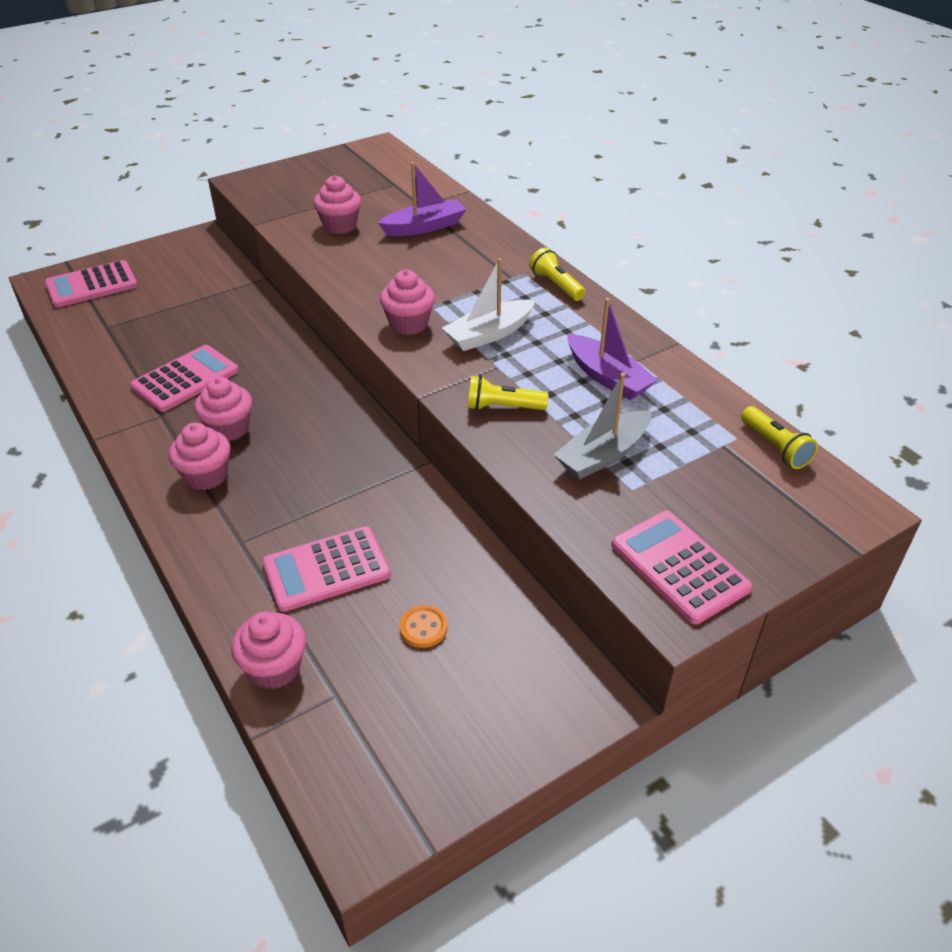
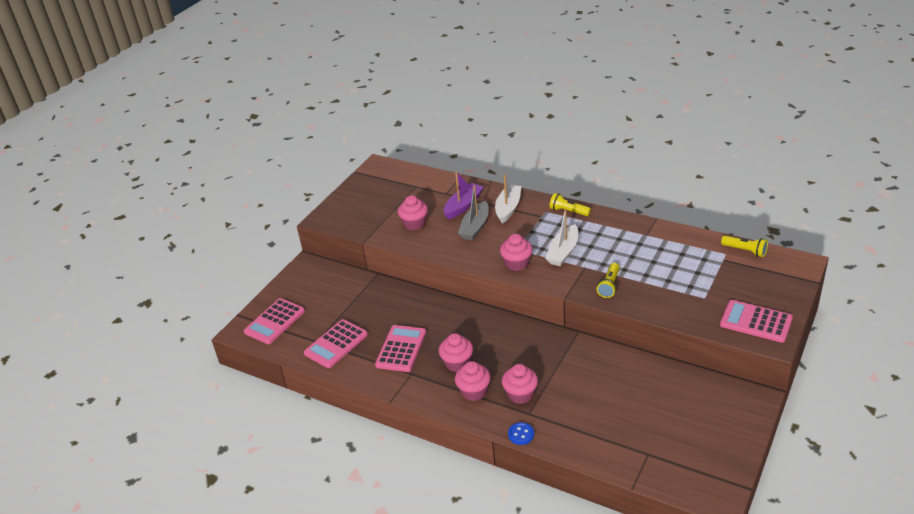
camera: 25 degrees left, 5 degrees down
pink cupcake [231,611,306,689] -> pink cupcake moved to [502,364,538,404]
pink calculator [262,526,391,612] -> pink calculator moved to [304,319,368,368]
orange button [399,605,448,648] -> none
yellow flashlight [467,375,549,410] -> yellow flashlight turned 45 degrees counterclockwise [597,263,620,298]
grey boat [553,373,651,479] -> grey boat moved to [458,186,489,240]
purple boat [567,298,658,400] -> none
none -> white boat [495,174,522,224]
none -> blue button [508,422,534,445]

